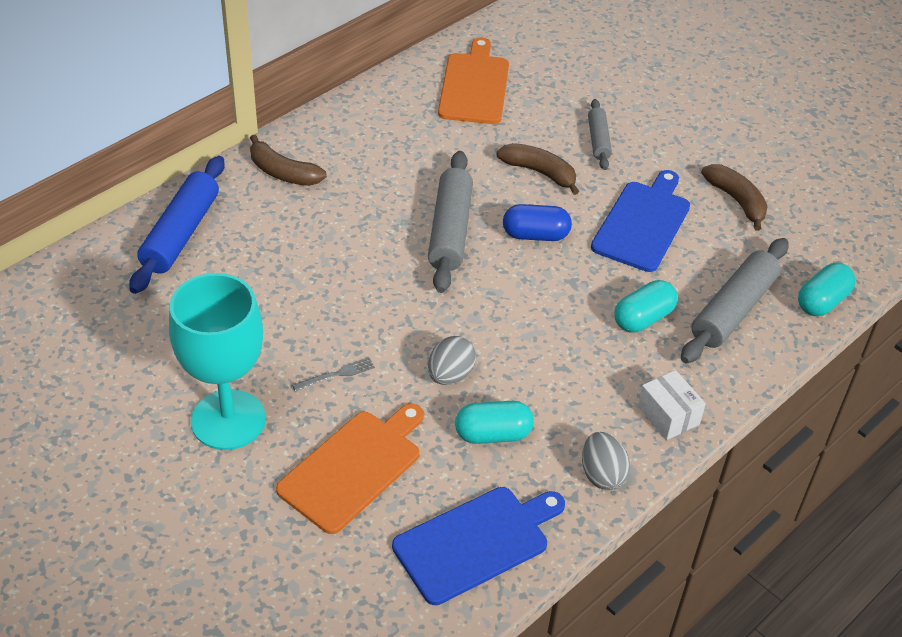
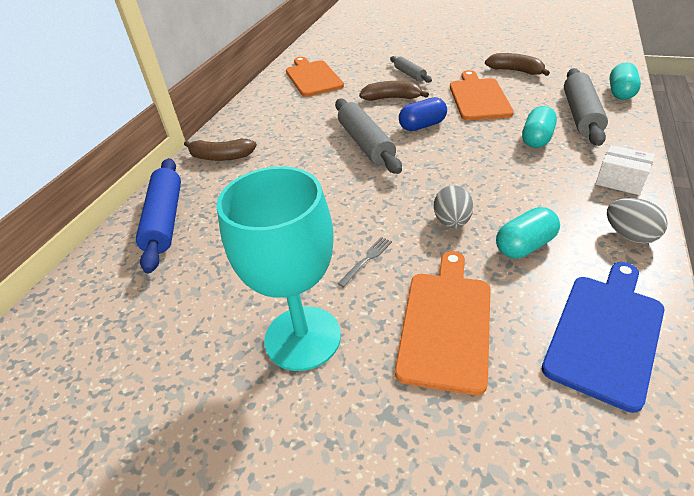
camera: 20 degrees left, 5 degrees down
blue cutting board [591,170,690,272] -> orange cutting board [450,70,514,121]

